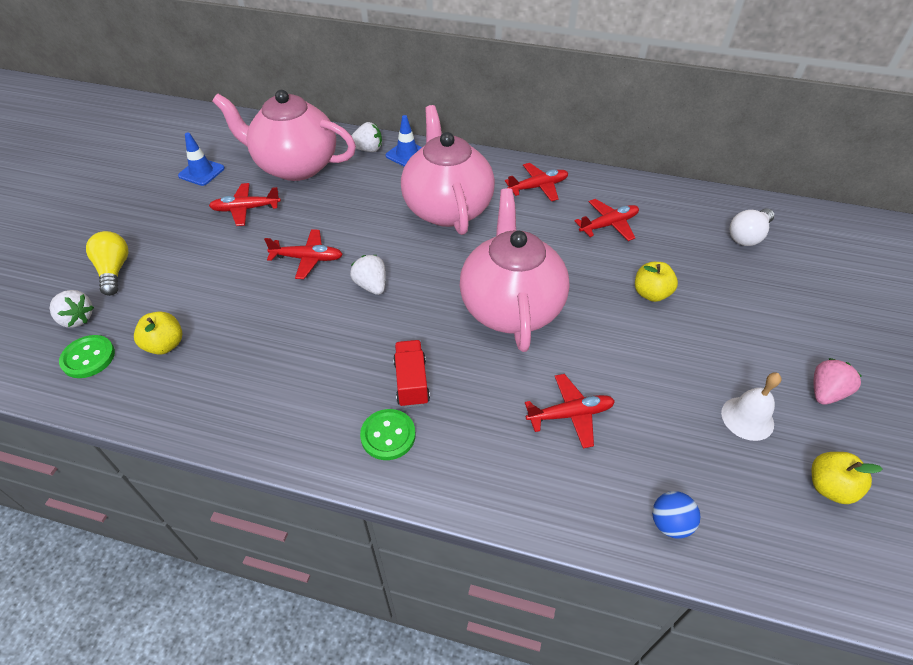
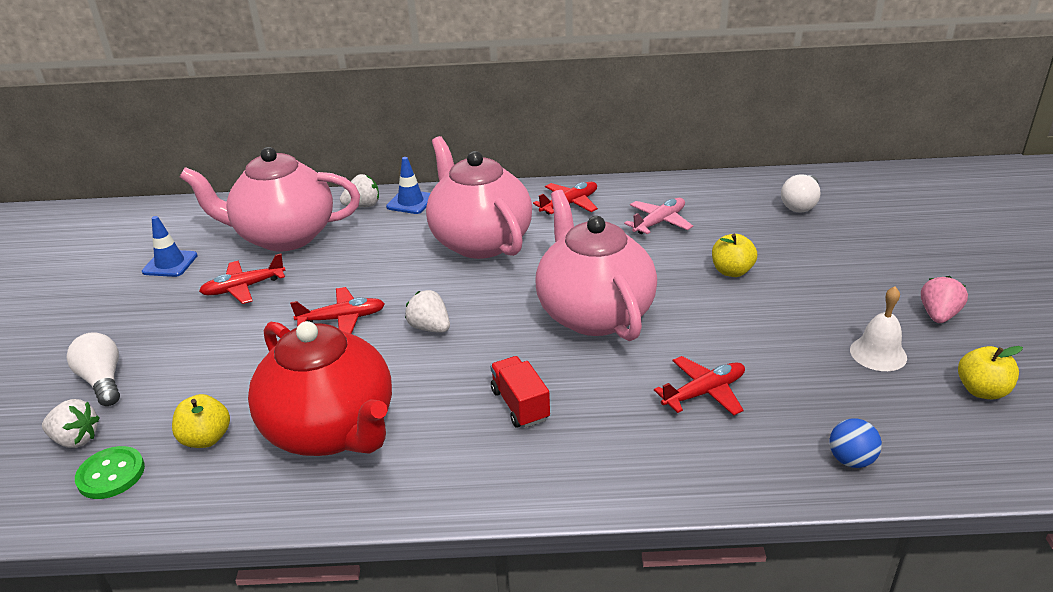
camera: 15 degrees left, 15 degrees down
yellow light bulb [86,231,129,296] -> white light bulb [67,332,120,406]
green button [360,409,416,460] -> none
red plane [575,199,639,241] -> pink plane [624,198,693,234]
none -> red teapot [248,321,392,456]

